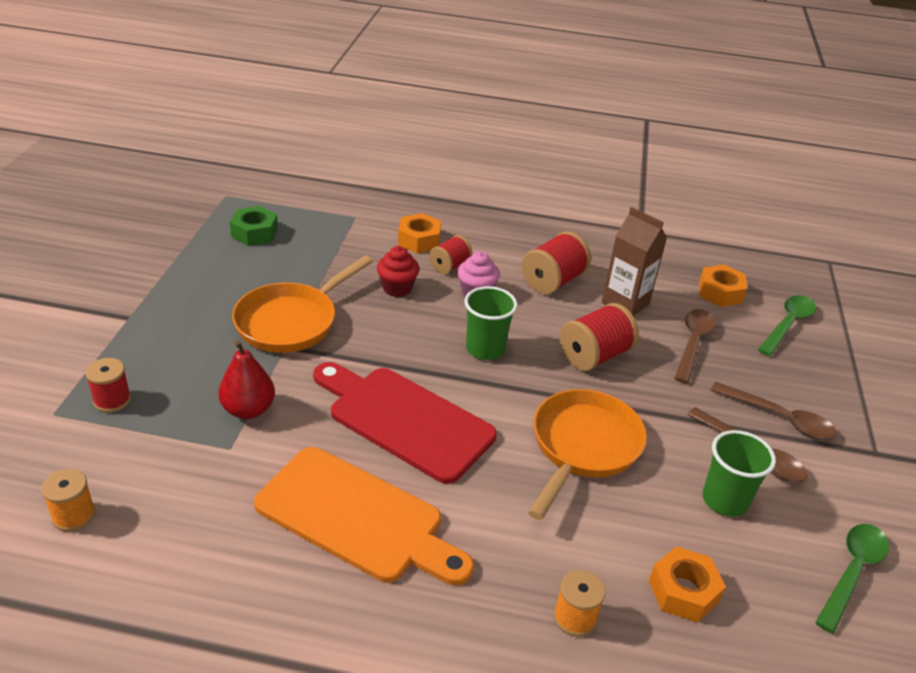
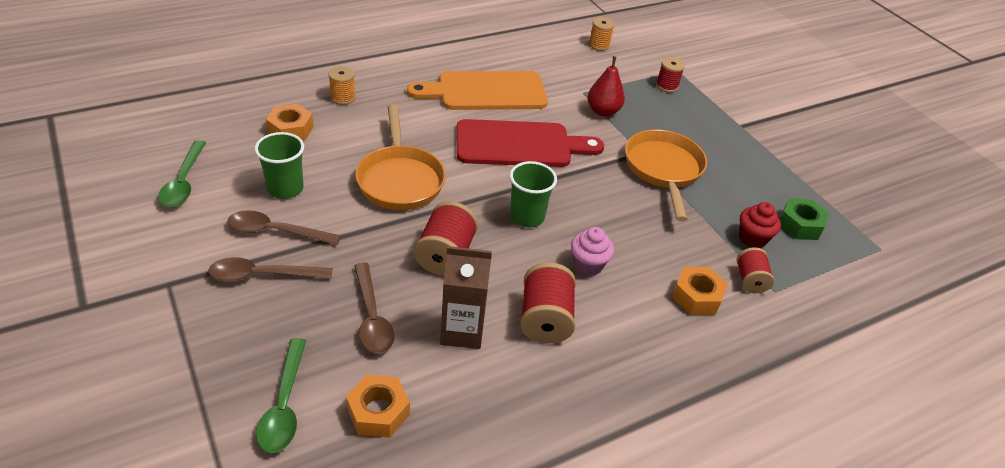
camera: 140 degrees right, 5 degrees up
red cupcake [377,246,419,297] -> red cupcake moved to [739,202,781,248]
red spool [429,235,472,274] -> red spool moved to [736,247,774,293]

